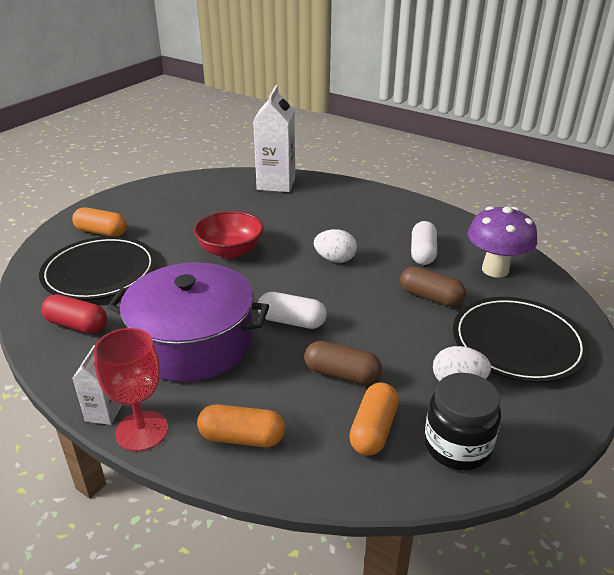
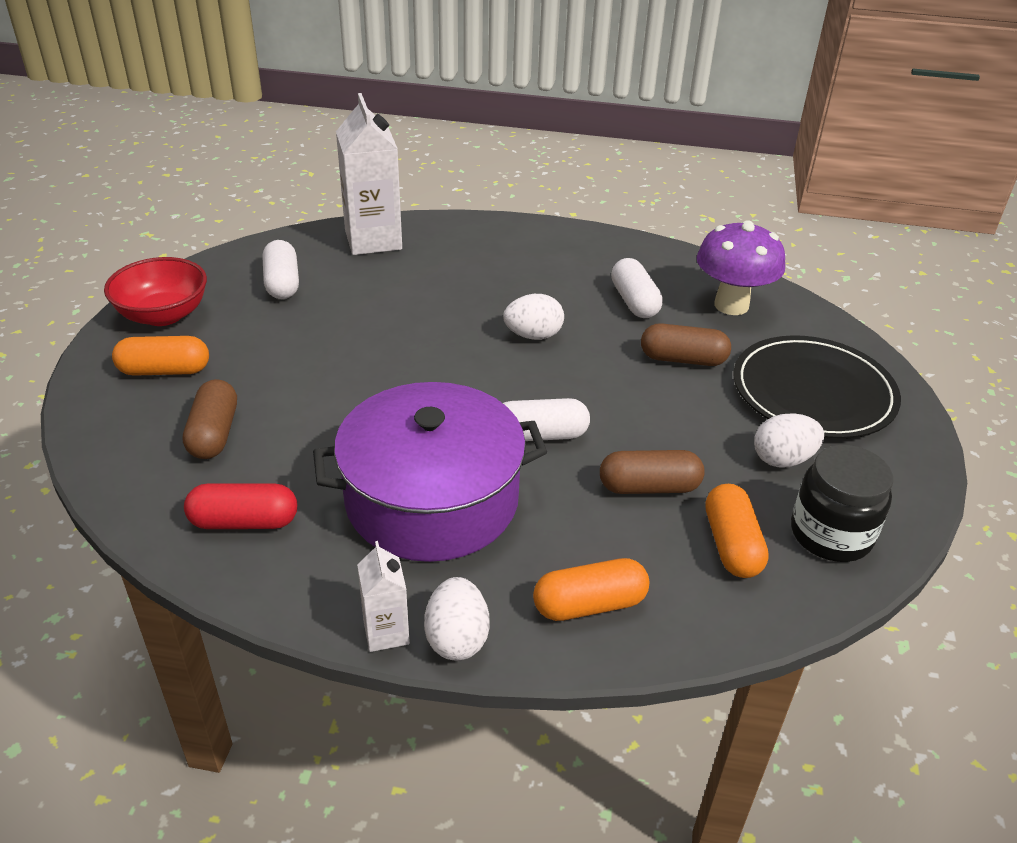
camera: 25 degrees left, 5 degrees up
black plate [39,236,156,300] -> brown capsule [183,379,237,459]
red goblet [94,328,168,452] -> white egg [424,577,490,660]
red bowl [194,211,264,258] -> red bowl moved to [104,257,207,326]
none -> white capsule [263,240,299,299]

